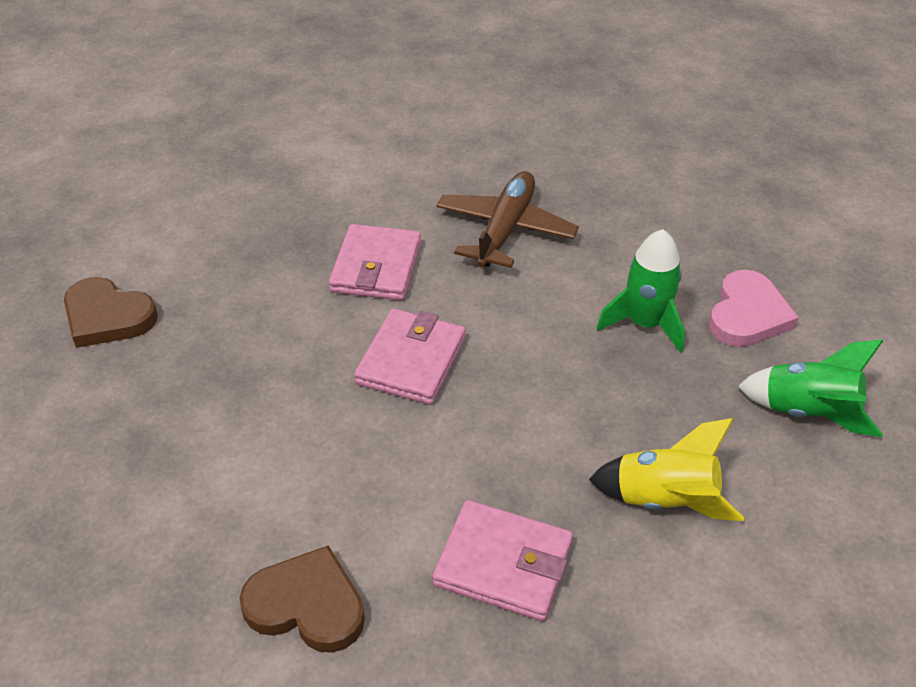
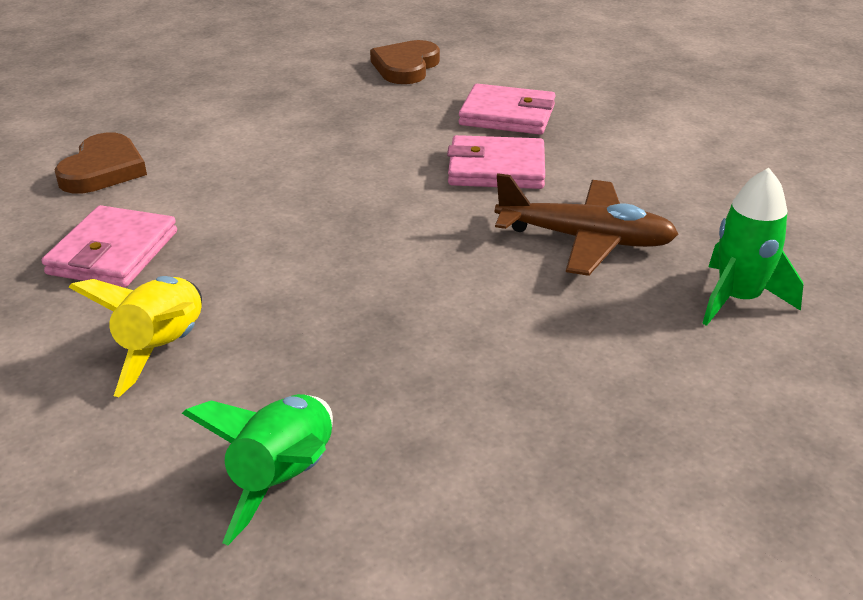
camera: 85 degrees right, 10 degrees down
pink wallet [354,309,466,405] -> pink wallet moved to [459,84,556,135]
green rocket [597,229,685,353] -> green rocket moved to [702,168,803,326]
pink heart [709,270,799,347] -> none

